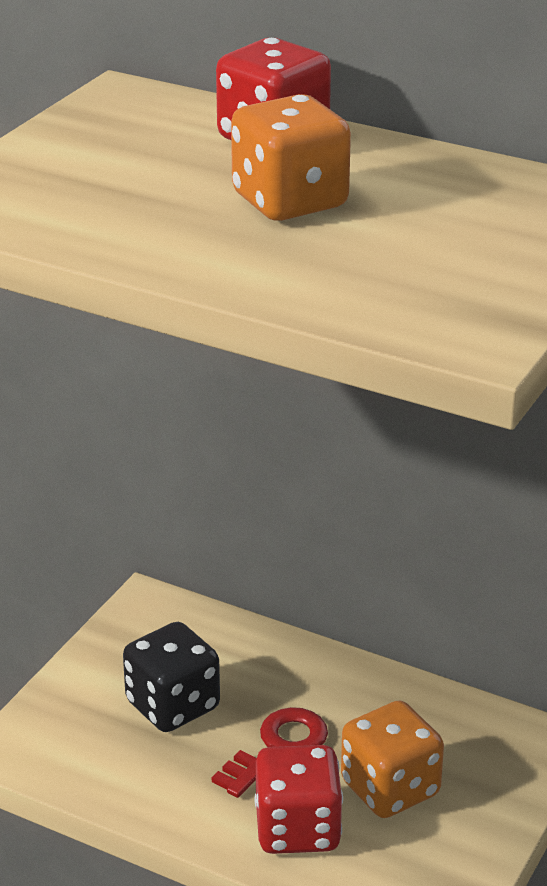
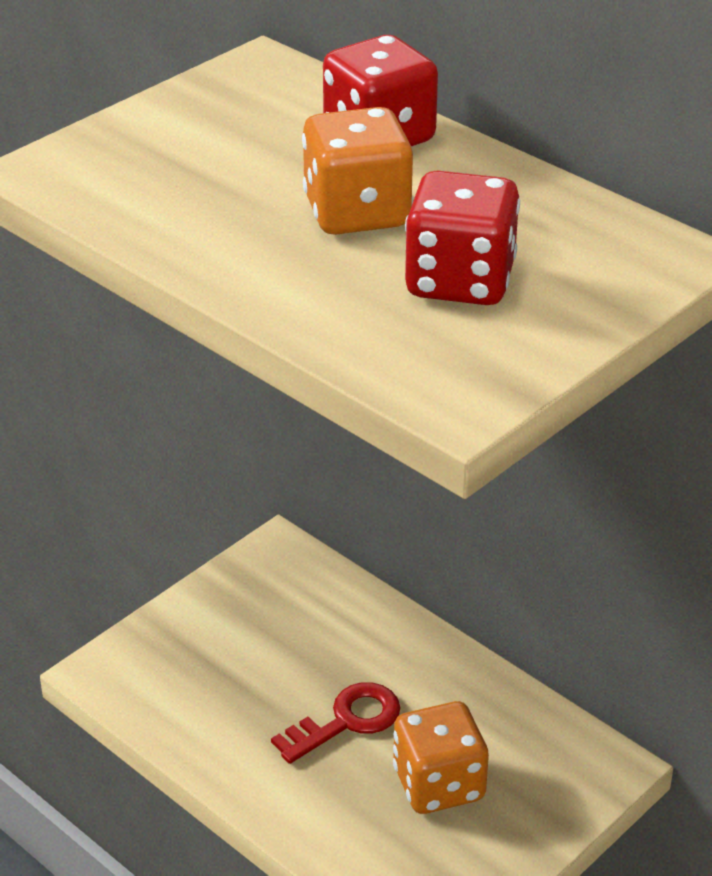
camera: 15 degrees right, 5 degrees up
black dice [123,622,220,732] -> none
red dice [254,745,343,854] -> red dice moved to [405,170,520,305]

